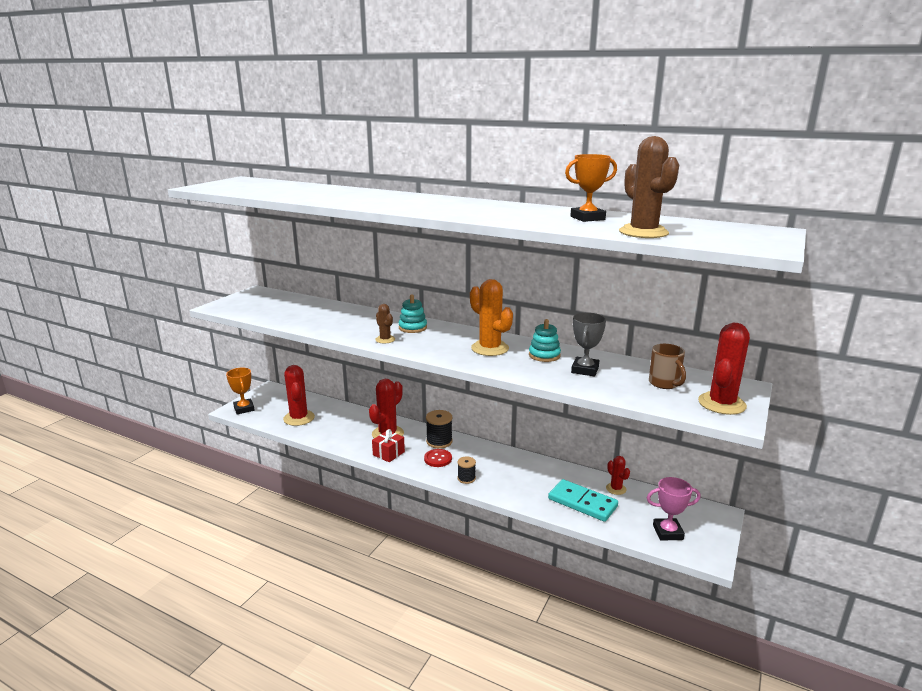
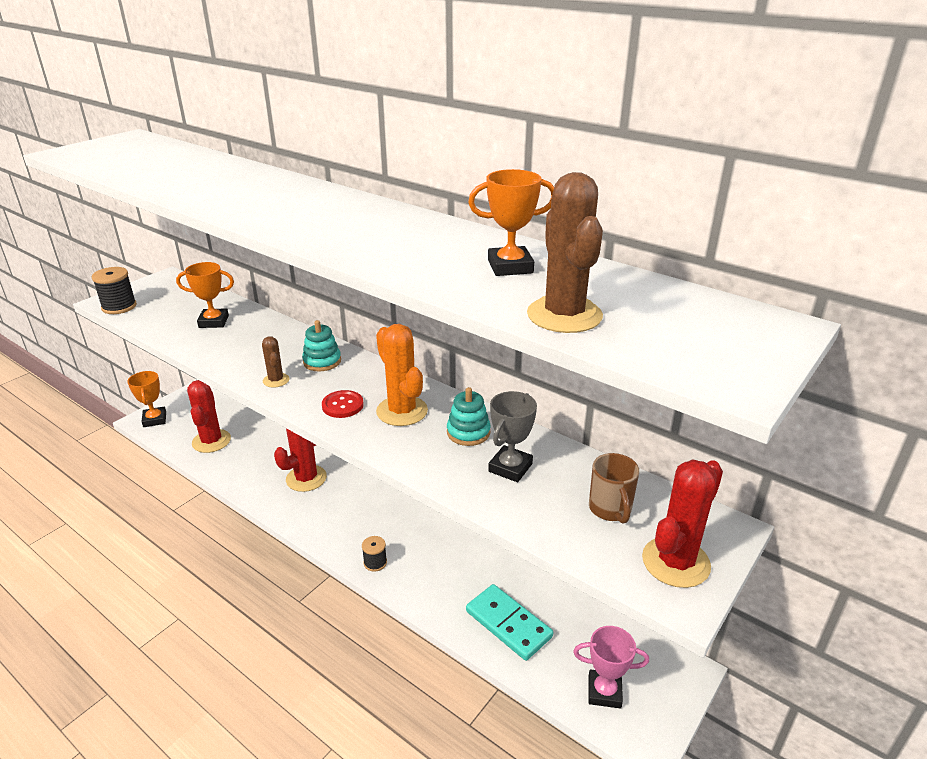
camera: 10 degrees right, 10 degrees up
red gift [372,429,405,462] -> none
red button [424,449,452,467] -> red button moved to [322,390,364,418]
black spool [426,410,453,449] -> black spool moved to [92,267,137,314]
red cactus [606,456,630,495] -> none
none -> orange trophy [176,262,234,328]

